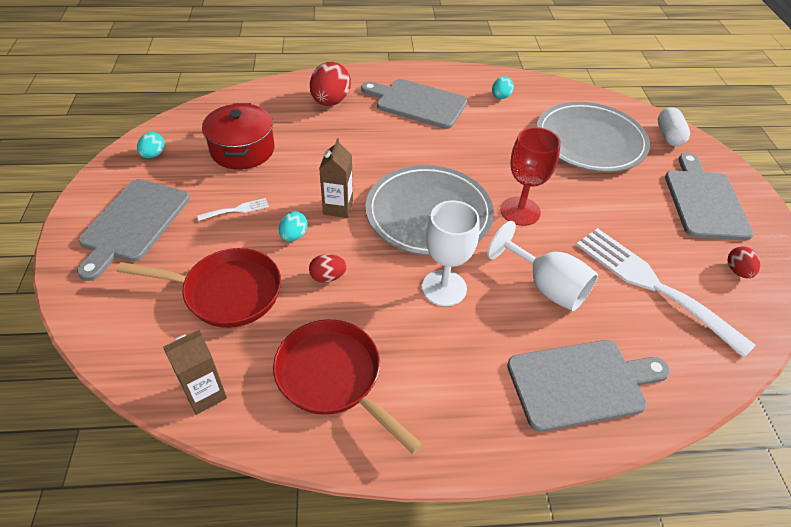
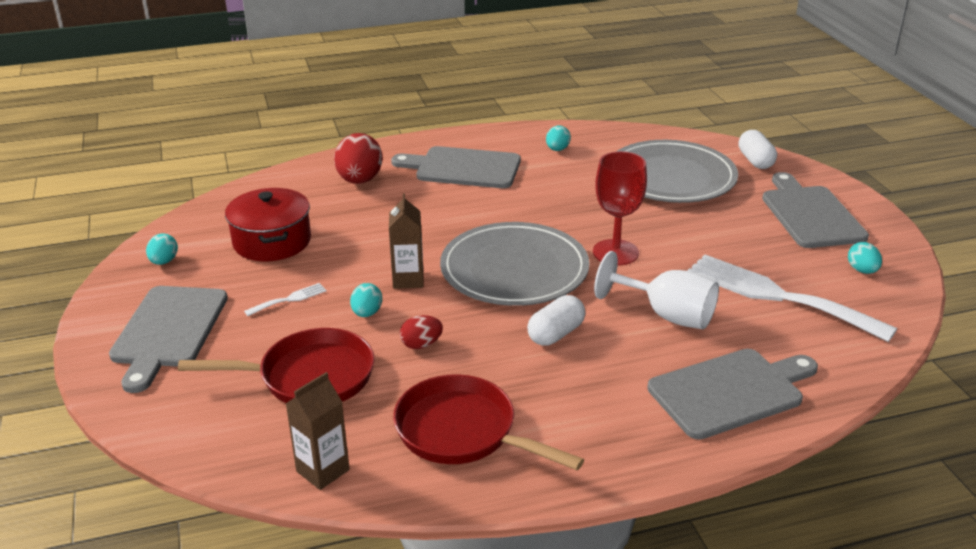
camera: 10 degrees left, 15 degrees down
white goblet [422,201,480,306] -> white capsule [527,295,585,346]
red egg [728,246,760,278] -> turquoise egg [848,242,882,274]

